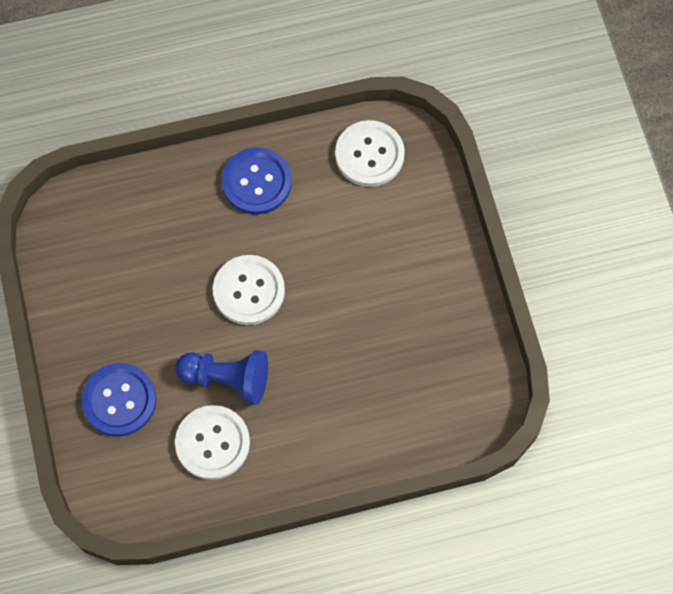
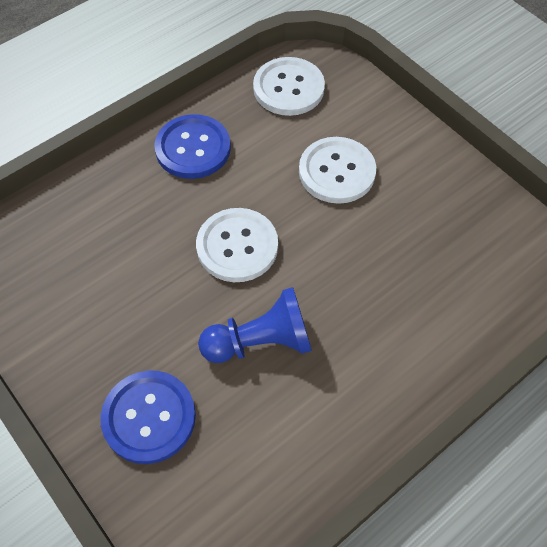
camera: 25 degrees left, 10 degrees down
white button [175,405,250,480] -> white button moved to [299,137,376,204]

